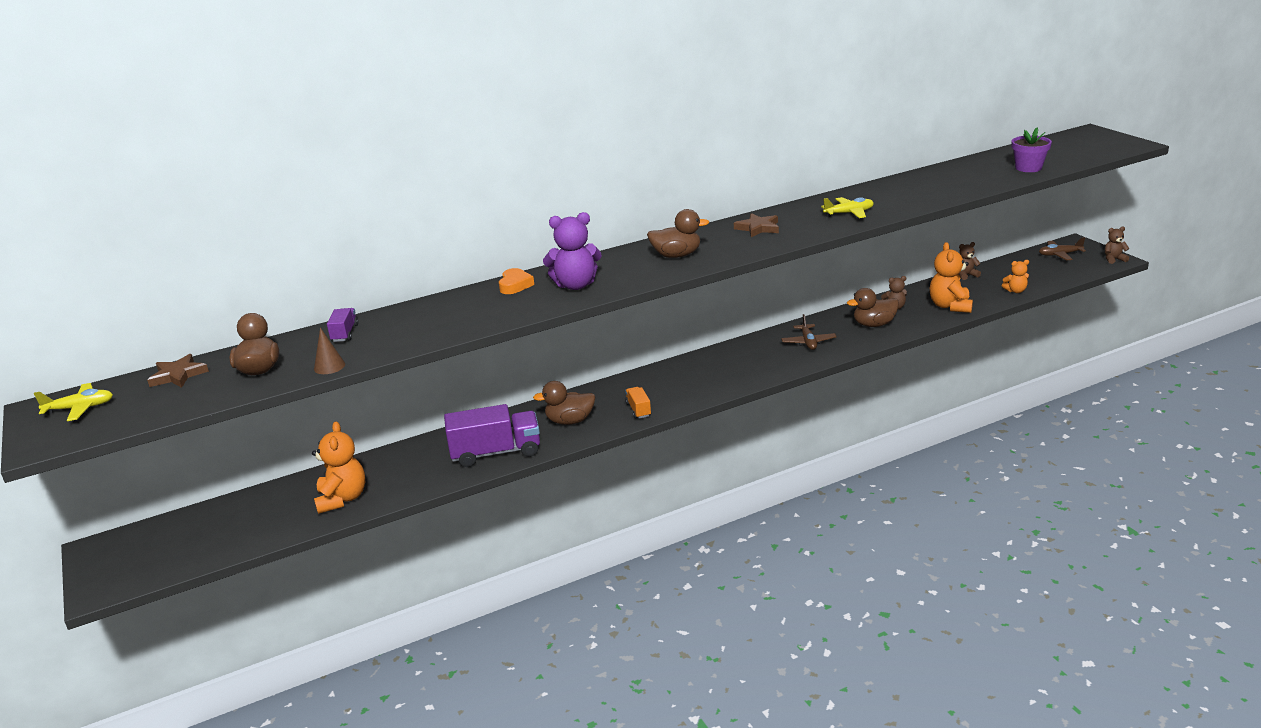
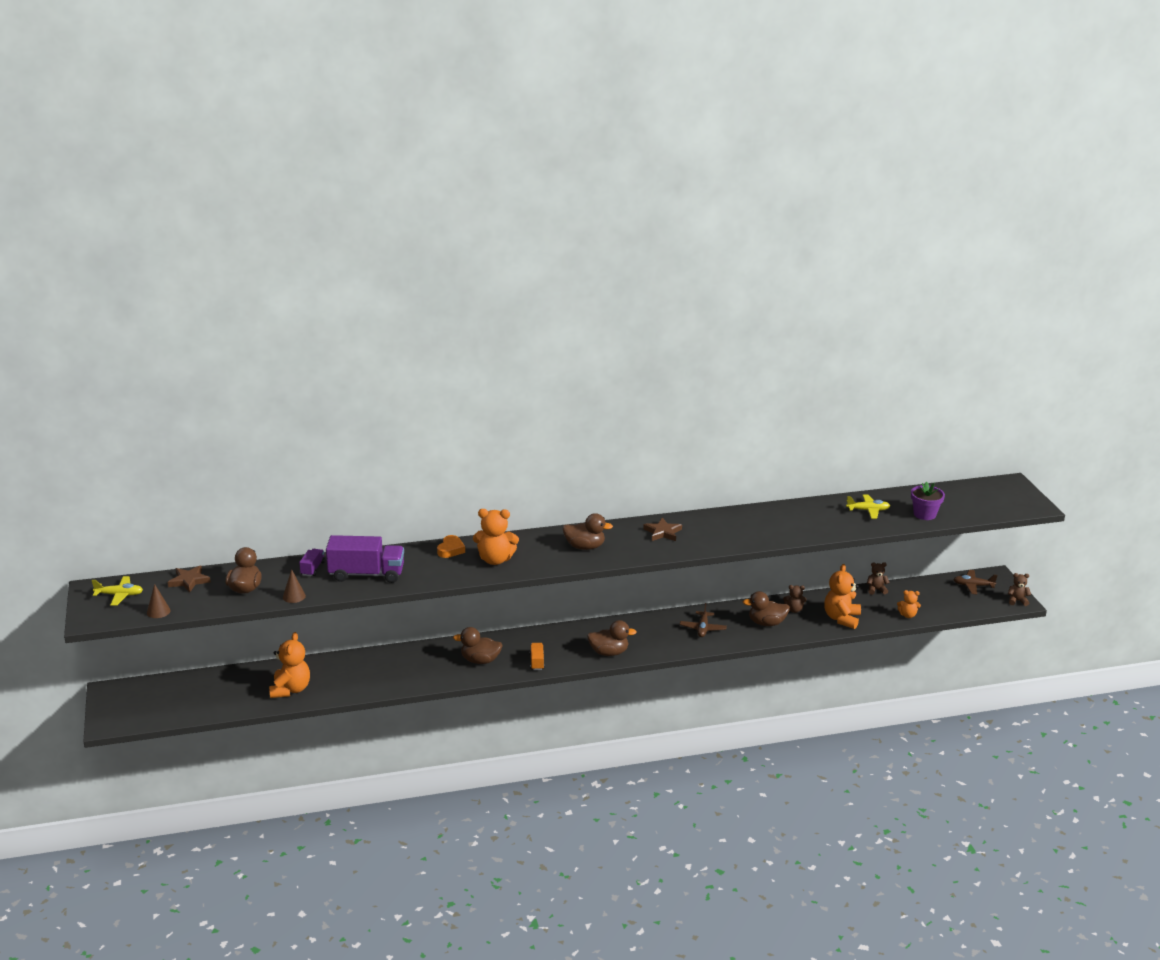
camera: 10 degrees right, 0 degrees up
purple truck [444,404,540,467] -> purple truck moved to [326,535,404,583]
purple teddy bear [543,212,602,290] -> orange teddy bear [473,509,519,565]
yellow plane [821,197,874,218] -> yellow plane moved to [846,494,890,519]
none -> brown cone [147,584,171,618]
none -> brown duck [587,620,636,656]

